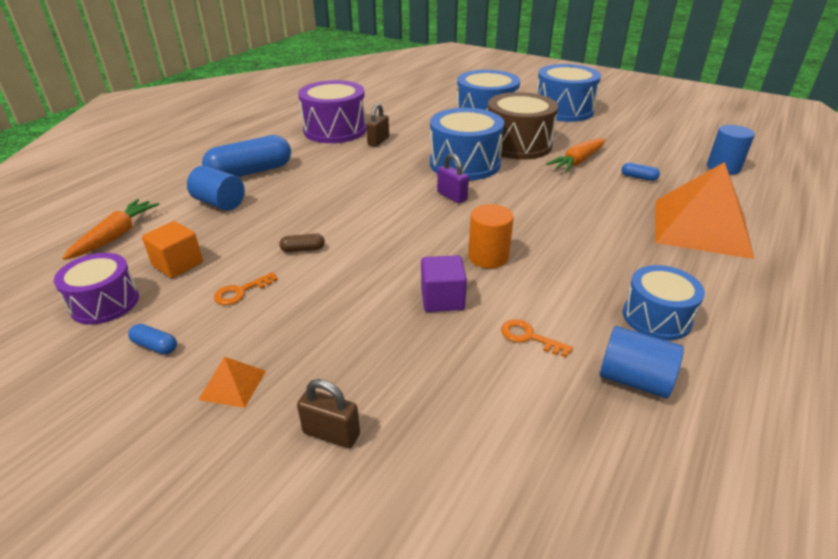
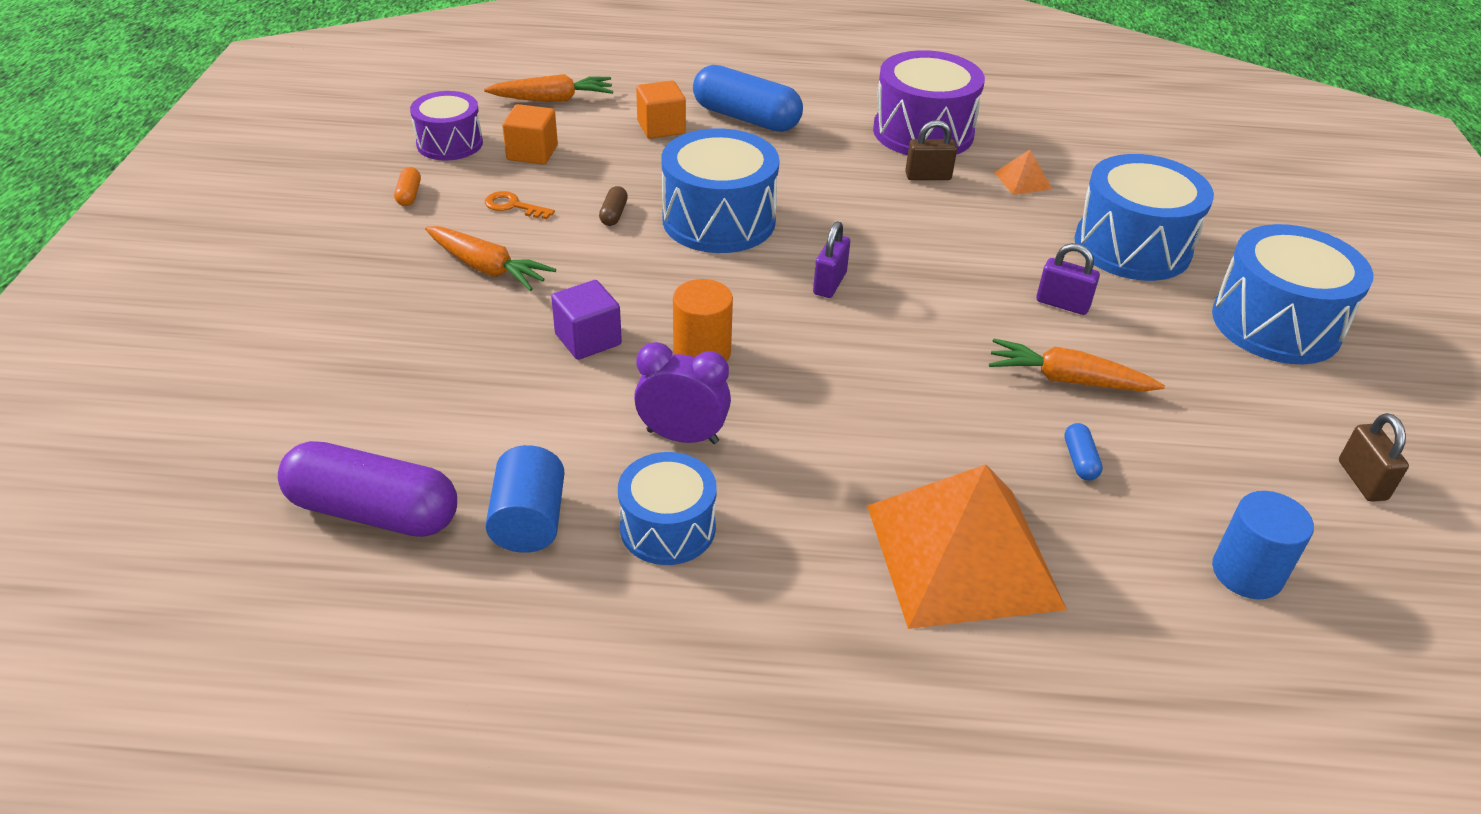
camera: 60 degrees right, 5 degrees up
blue capsule [128,324,177,354] -> orange capsule [394,167,421,206]
blue cylinder [187,165,245,211] -> orange cube [636,80,686,139]
orange pyramid [198,357,266,408] -> orange pyramid moved to [994,150,1052,195]
brown capsule [280,233,325,252] -> brown capsule turned 45 degrees clockwise [599,186,628,226]
brown padlock [297,379,360,448] -> brown padlock moved to [1339,413,1409,502]
blue drum [430,108,504,181] -> blue drum moved to [661,128,779,253]
brown drum [488,92,558,160] -> purple padlock [1036,243,1100,315]
orange key [501,319,573,357] -> none
none -> purple capsule [278,441,457,537]
none -> orange carrot [425,226,556,291]
none -> purple clock [634,342,731,444]

